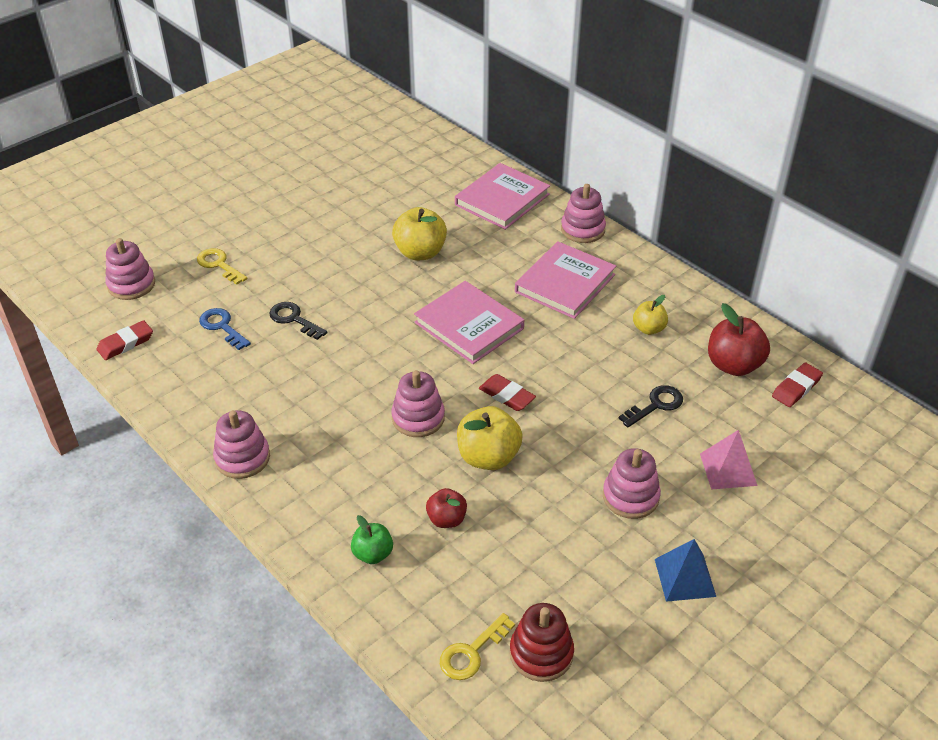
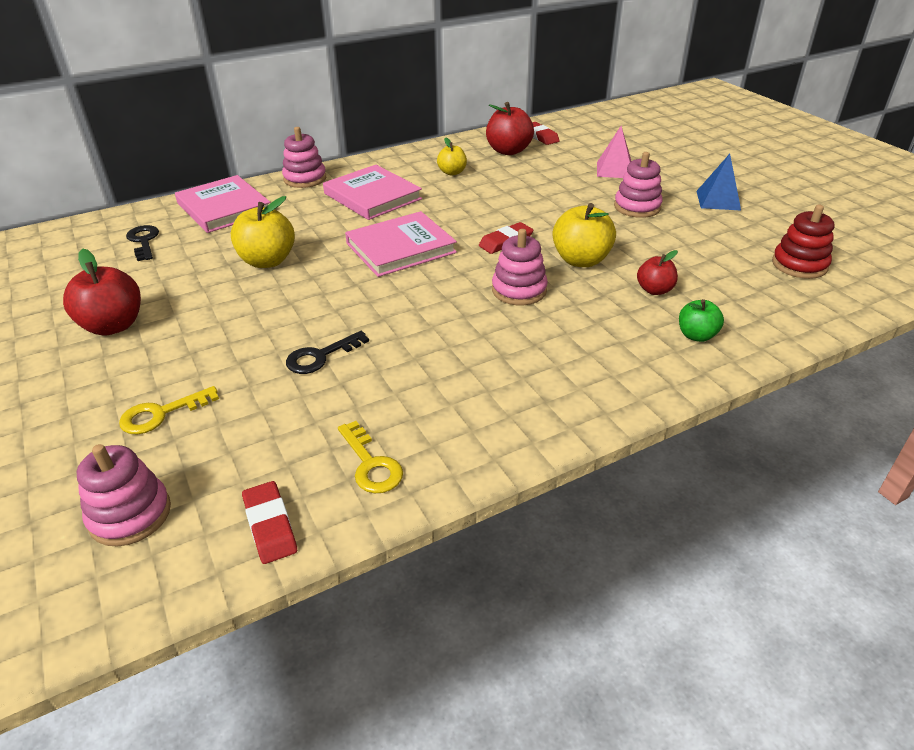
camera: 75 degrees left, 5 degrees down
blue key [199,308,251,350] -> none
pink stacking toy [213,410,270,479] -> none
yellow key [440,613,515,680] -> yellow key moved to [338,421,403,493]
black key [618,385,683,427] -> black key moved to [126,225,159,261]
none -> red apple [63,248,141,336]

